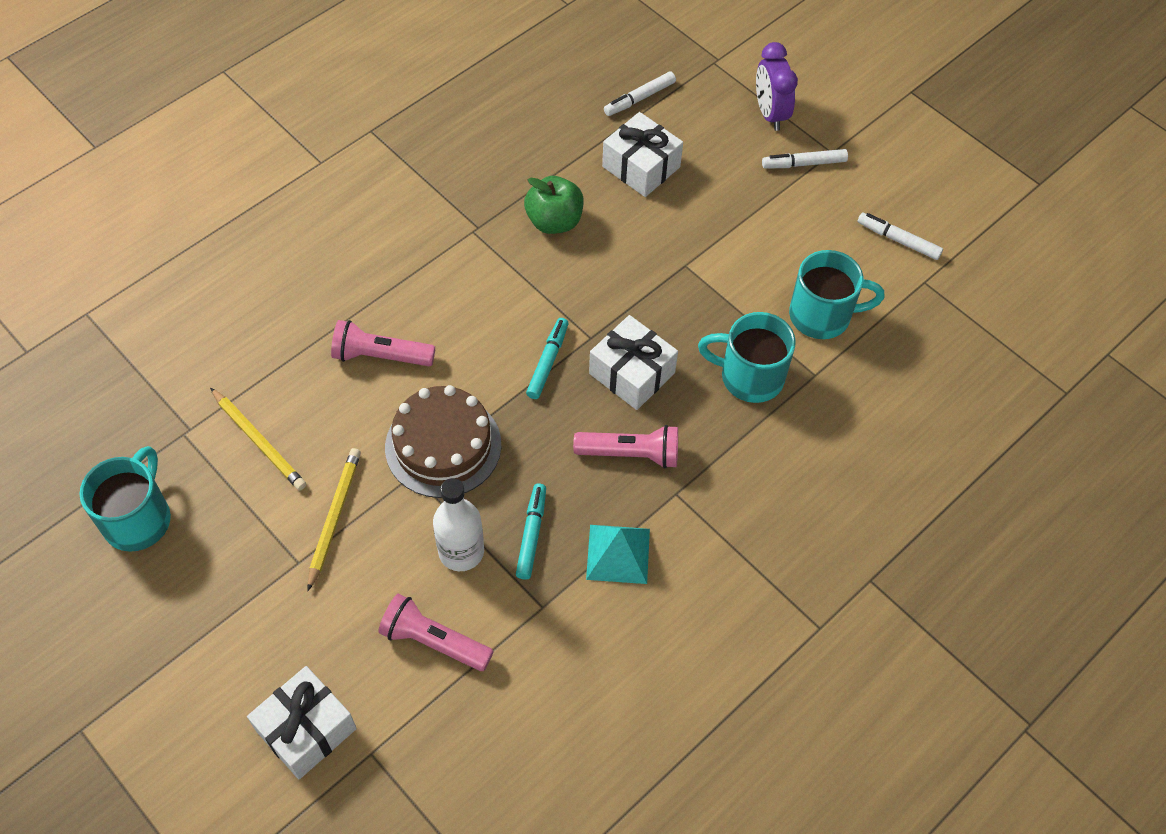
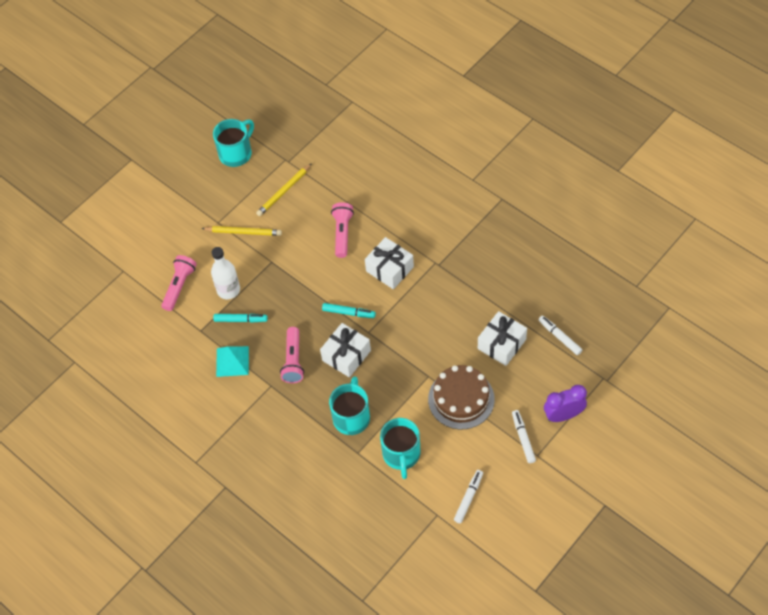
camera: 90 degrees right, 0 degrees up
turquoise mug [79,446,171,552] -> turquoise mug turned 60 degrees counterclockwise [213,119,254,167]
white gift [247,666,357,779] -> white gift moved to [365,237,414,289]
brown cake [385,385,501,498] -> brown cake moved to [428,365,495,429]
green apple [524,176,584,234] -> none

